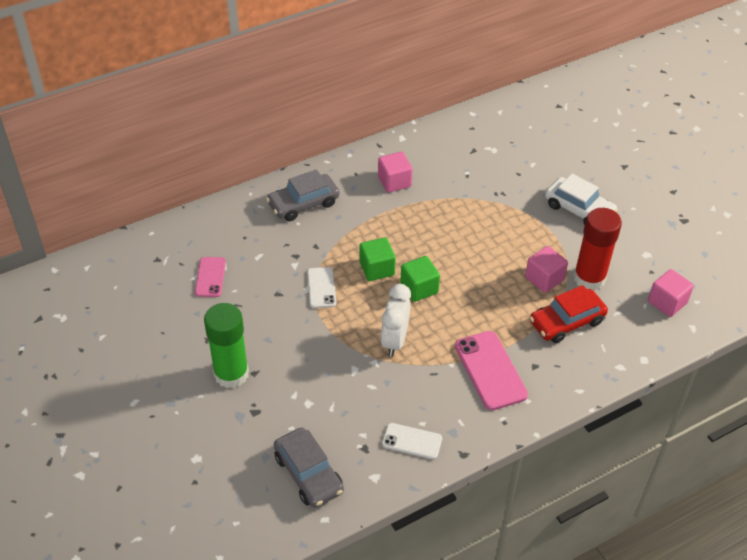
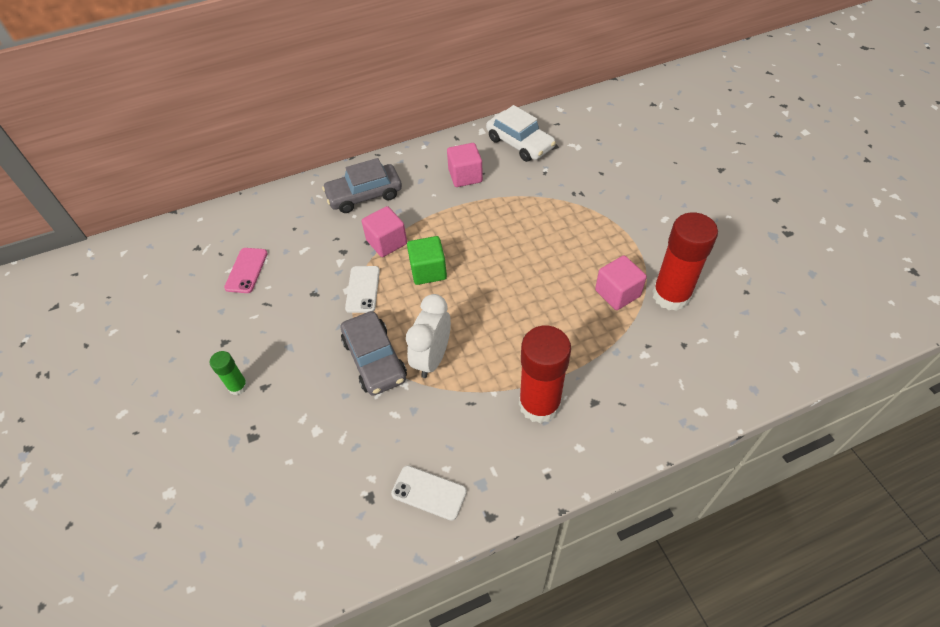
camera: 10 degrees right, 5 degrees up
green glue stick [204,303,249,388] -> green glue stick [210,351,248,395], size x0.49
grey car [274,428,344,508] -> grey car moved to [341,311,407,396]
green cube [400,256,440,302] -> none
pink phone [455,331,528,410] -> red glue stick [519,326,571,424]
red car [530,285,608,343] -> none
white car [545,174,618,225] -> white car moved to [486,105,556,162]
pink cube [648,269,694,317] -> pink cube moved to [362,206,407,257]

